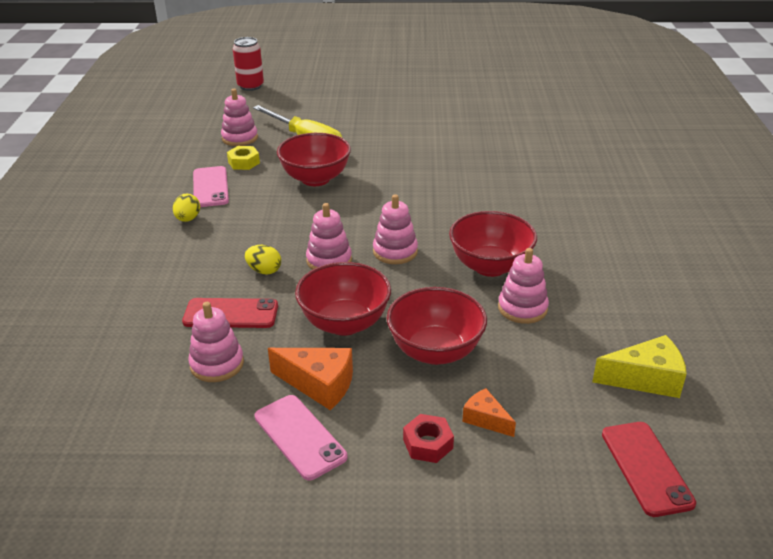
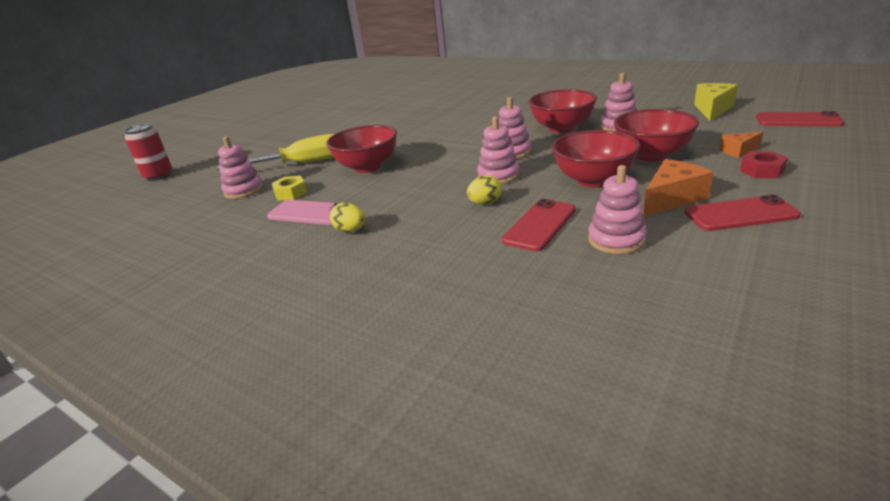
camera: 55 degrees left, 5 degrees down
pink phone [255,395,348,480] -> red phone [685,195,801,231]

